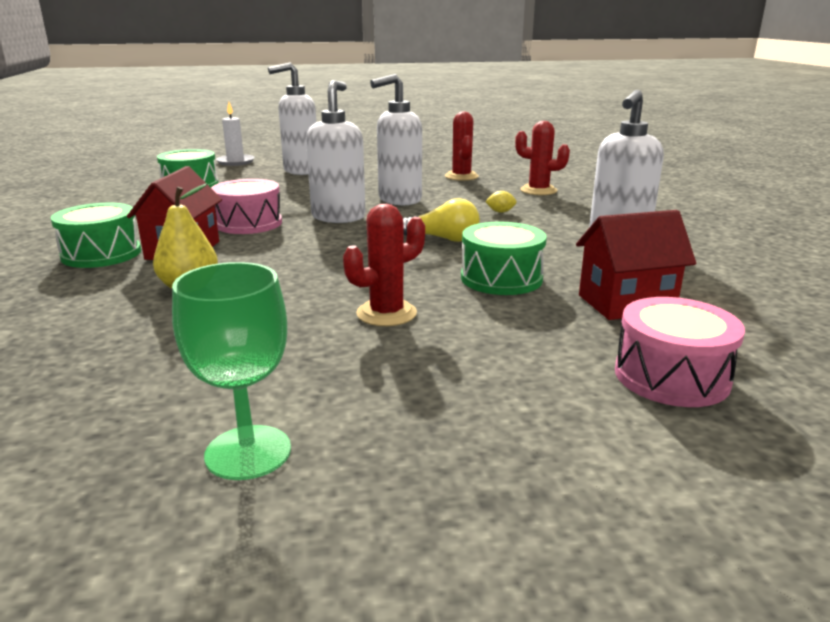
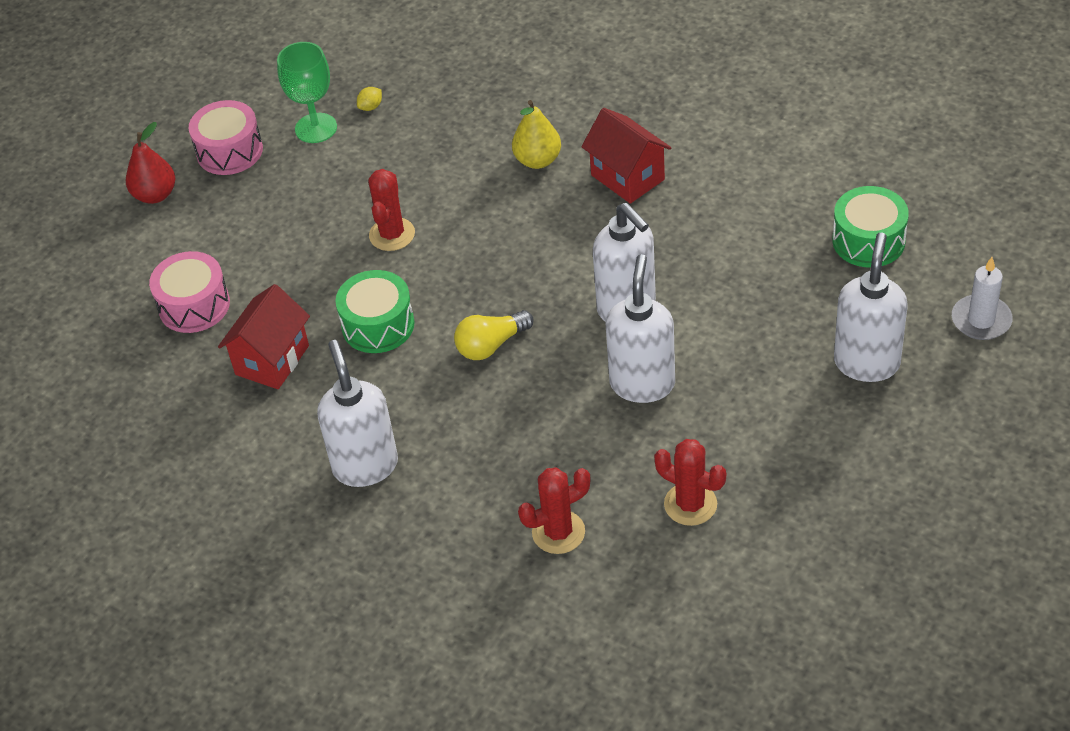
camera: 135 degrees right, 25 degrees up
green drum [51,203,141,268] -> none
pink drum [211,179,282,234] -> pink drum moved to [189,100,263,175]
yellow lemon [485,191,517,213] -> yellow lemon moved to [357,87,382,111]
none -> red pear [126,122,175,204]

